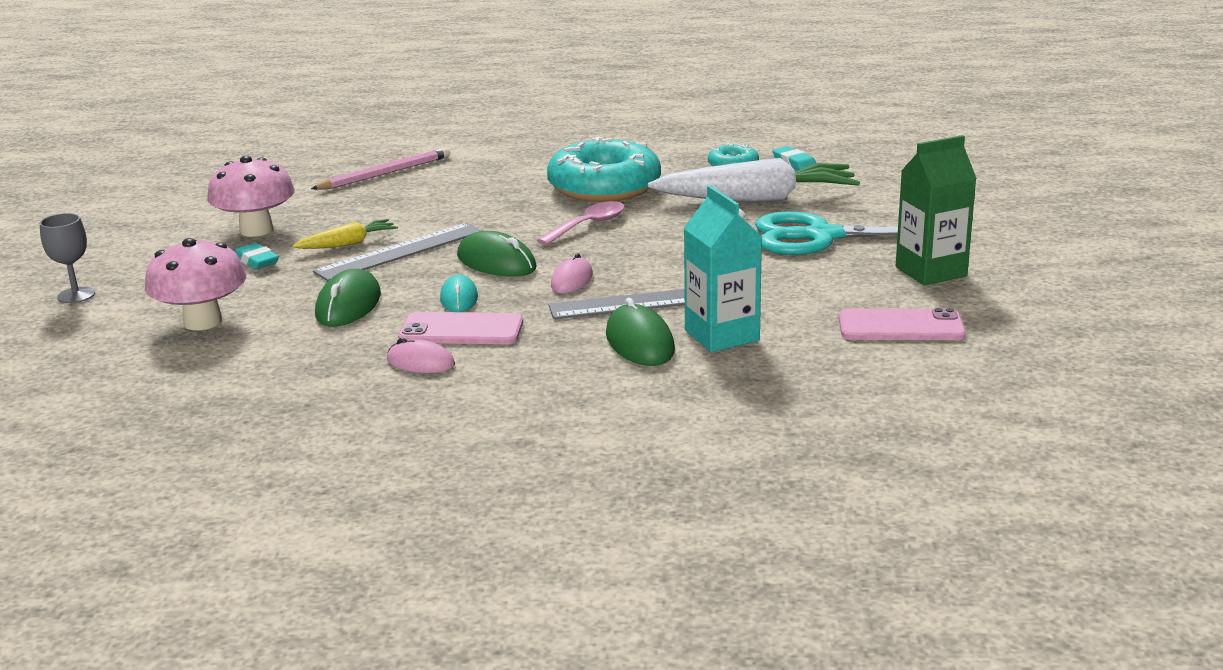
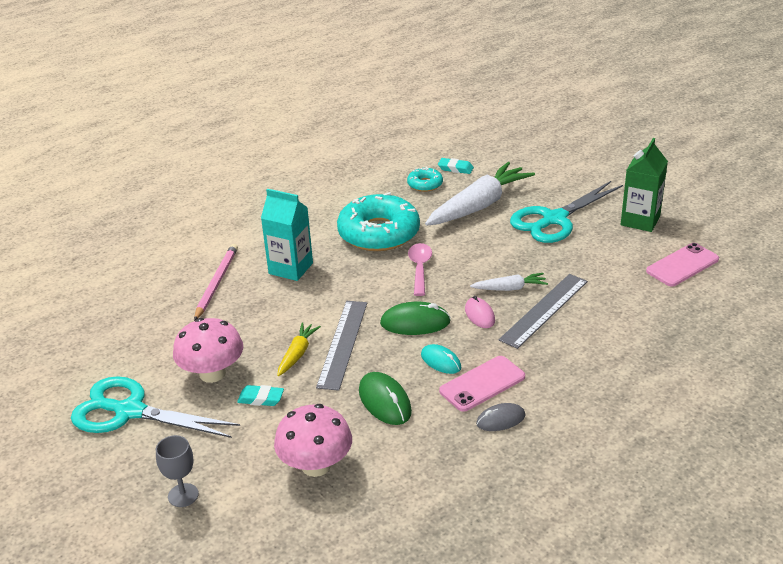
camera: 40 degrees left, 10 degrees up
pink mouse [387,338,455,373] -> grey mouse [476,403,526,431]
green mouse [606,298,675,366] -> none
turquoise carton [684,185,762,352] -> turquoise carton moved to [261,189,313,281]
none -> turquoise scissors [71,376,240,438]
none -> white carrot [470,273,548,291]

